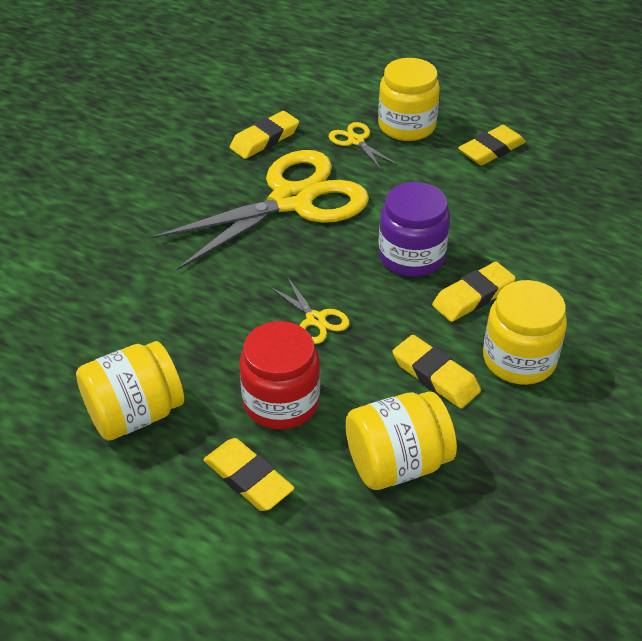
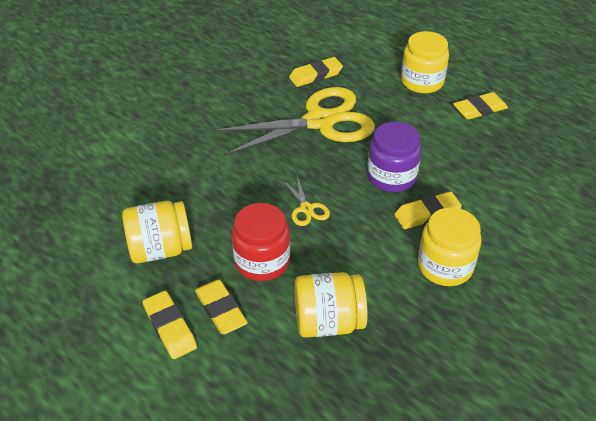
camera: 15 degrees right, 0 degrees up
yellow scissors [329,122,397,170] -> none
yellow eraser [392,335,481,408] -> yellow eraser moved to [143,291,197,359]

